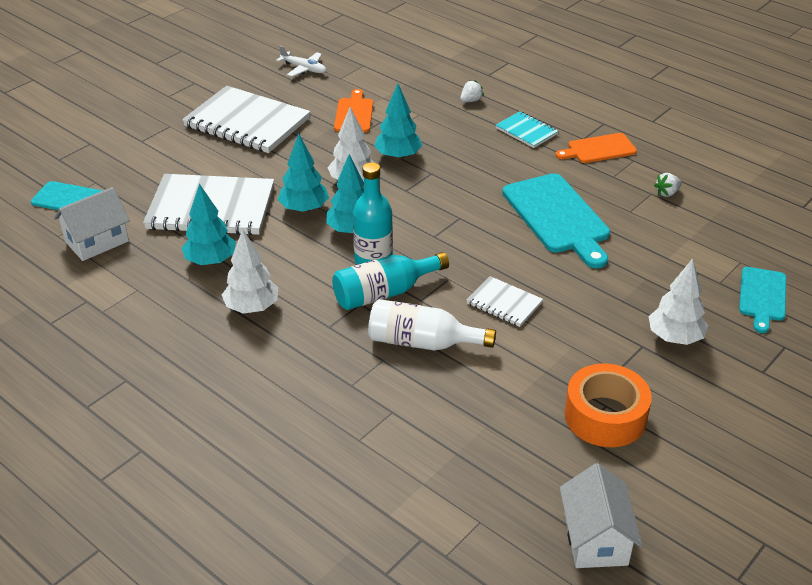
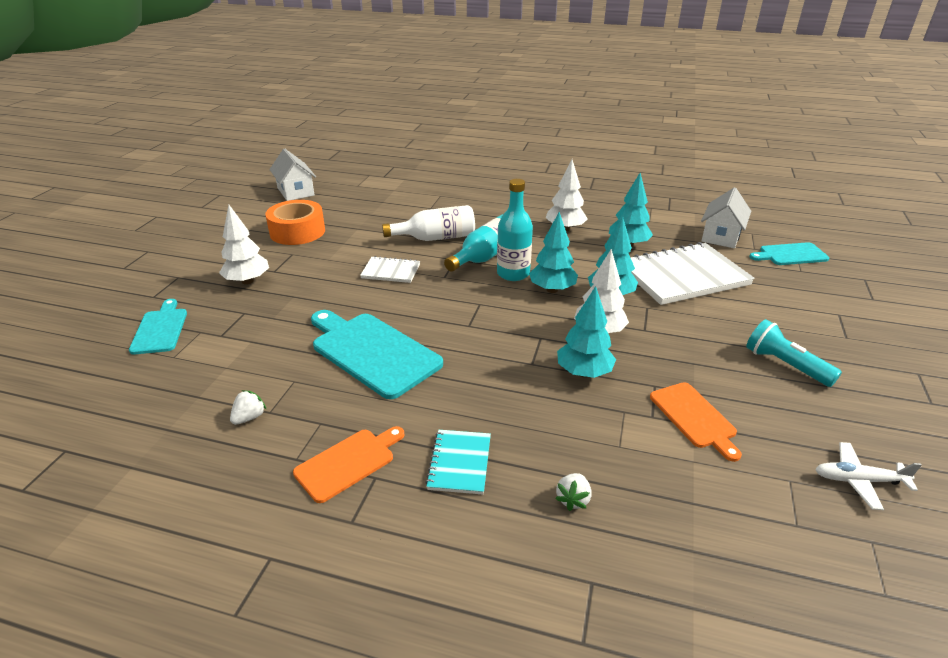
camera: 155 degrees right, 5 degrees down
white notebook [182,86,311,153] -> turquoise flashlight [746,319,842,387]
turquoise notebook [496,111,558,148] -> turquoise notebook turned 75 degrees clockwise [425,430,491,494]

